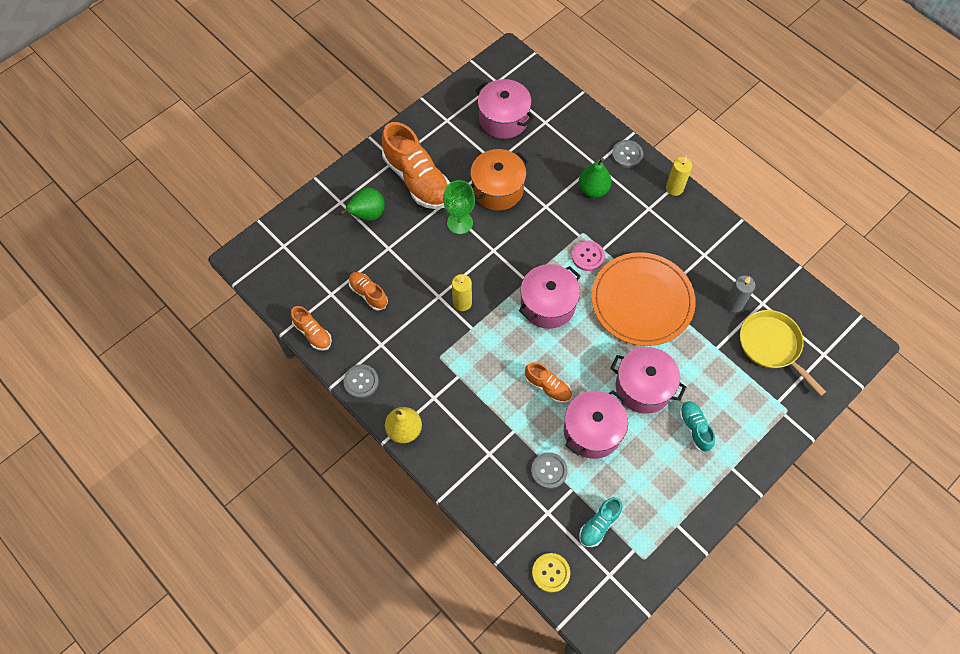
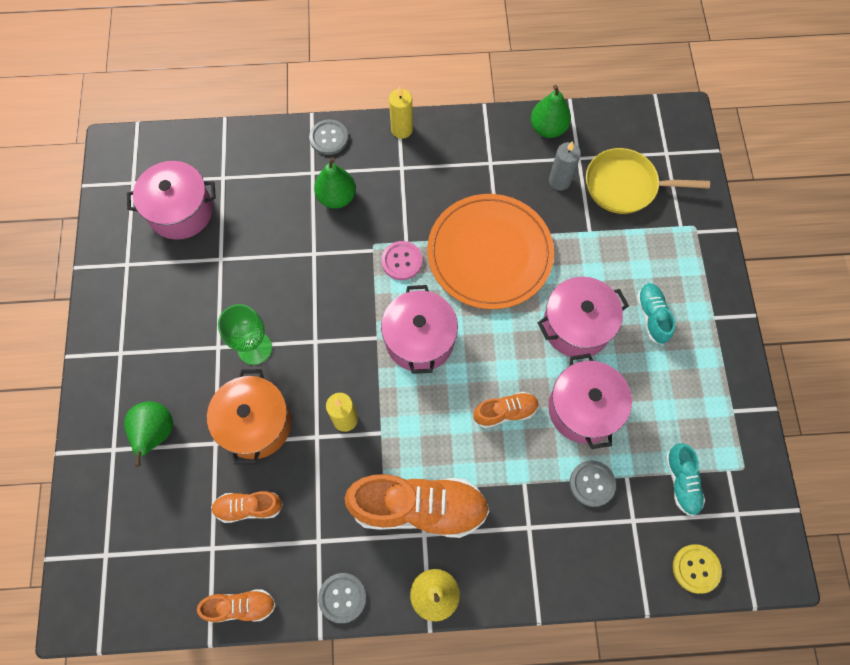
camera: 50 degrees left, 5 degrees up
orange shoe [382,122,450,209] -> orange shoe moved to [344,474,490,538]
orange pot [470,149,529,211] -> orange pot moved to [207,369,291,465]
turquoise shoe [679,401,715,452] -> turquoise shoe turned 60 degrees clockwise [637,283,675,345]
none -> green pear [531,85,571,138]

